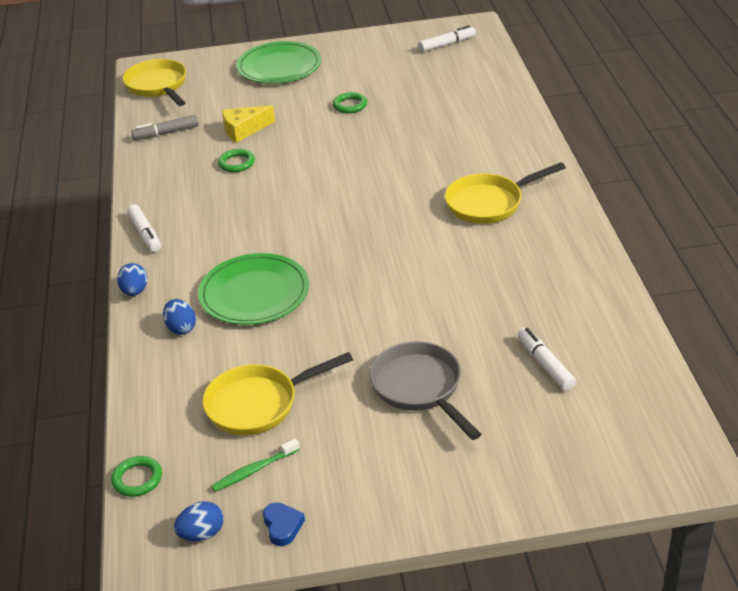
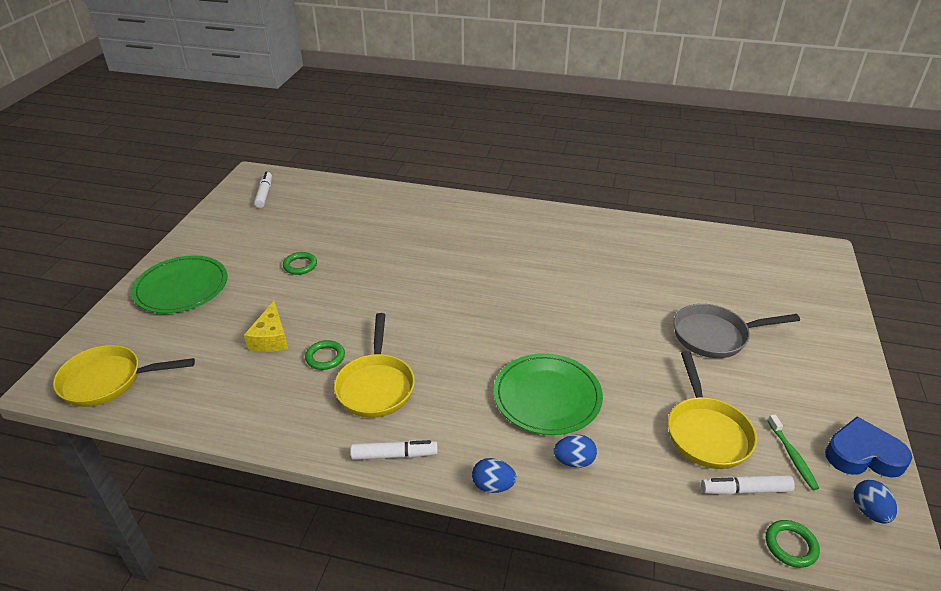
camera: 70 degrees left, 0 degrees up
grey marker [131,115,199,140] -> none
blue heart [263,502,305,546] -> blue heart [825,417,912,478], size x1.84
yellow pan [445,162,566,224] -> yellow pan moved to [334,313,415,418]
white marker [518,328,576,391] -> white marker moved to [701,475,795,495]

